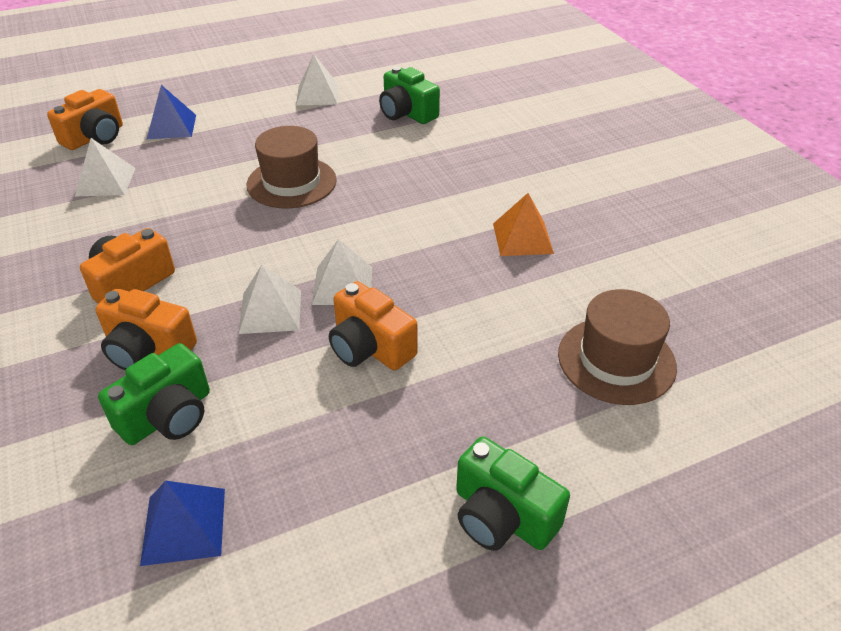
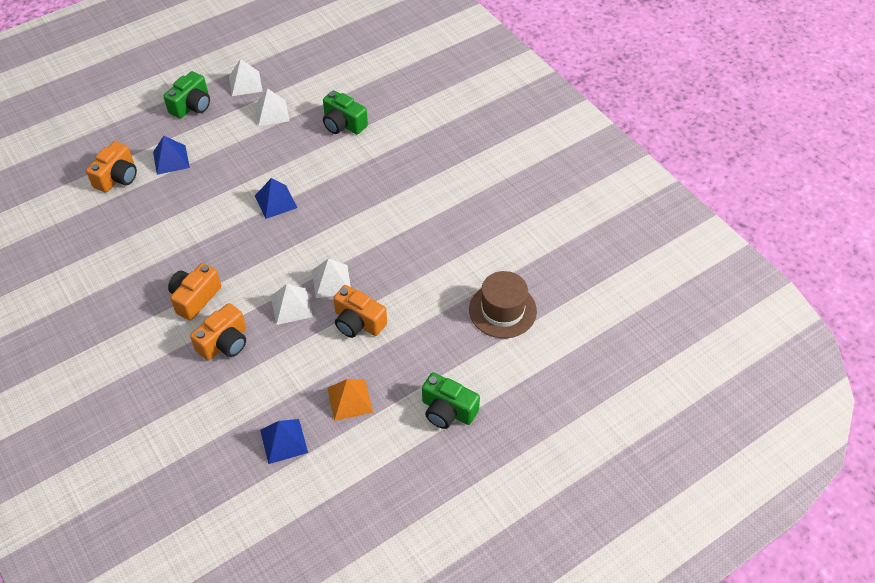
camera: 10 degrees left, 10 degrees up
white pyramid [75,138,136,196] -> white pyramid moved to [229,59,263,96]
orange camera [95,289,197,370] -> orange camera turned 60 degrees counterclockwise [190,303,246,360]
green camera [98,343,210,445] -> green camera moved to [163,71,210,119]
brown hat [247,126,337,208] -> blue pyramid [255,178,298,219]
orange pyramid [493,193,554,256] -> orange pyramid moved to [327,379,373,421]

